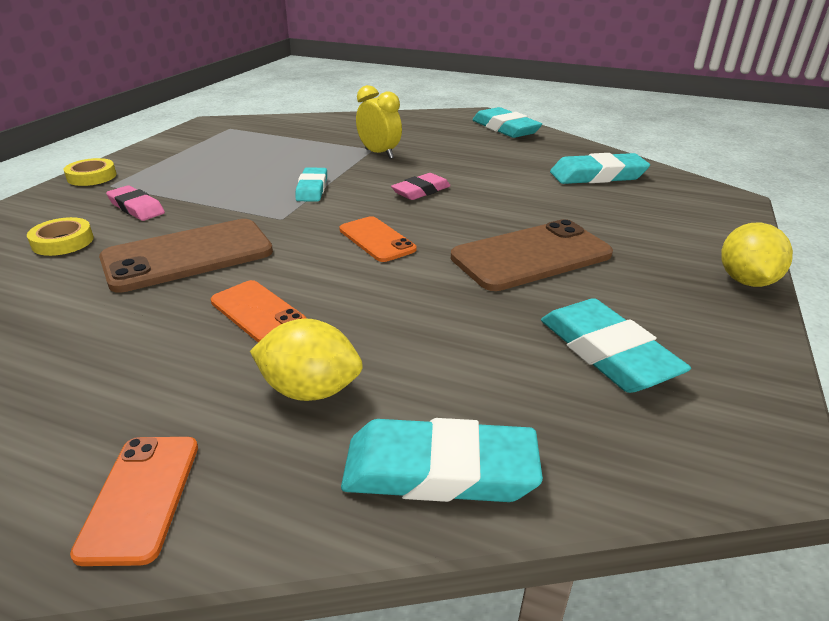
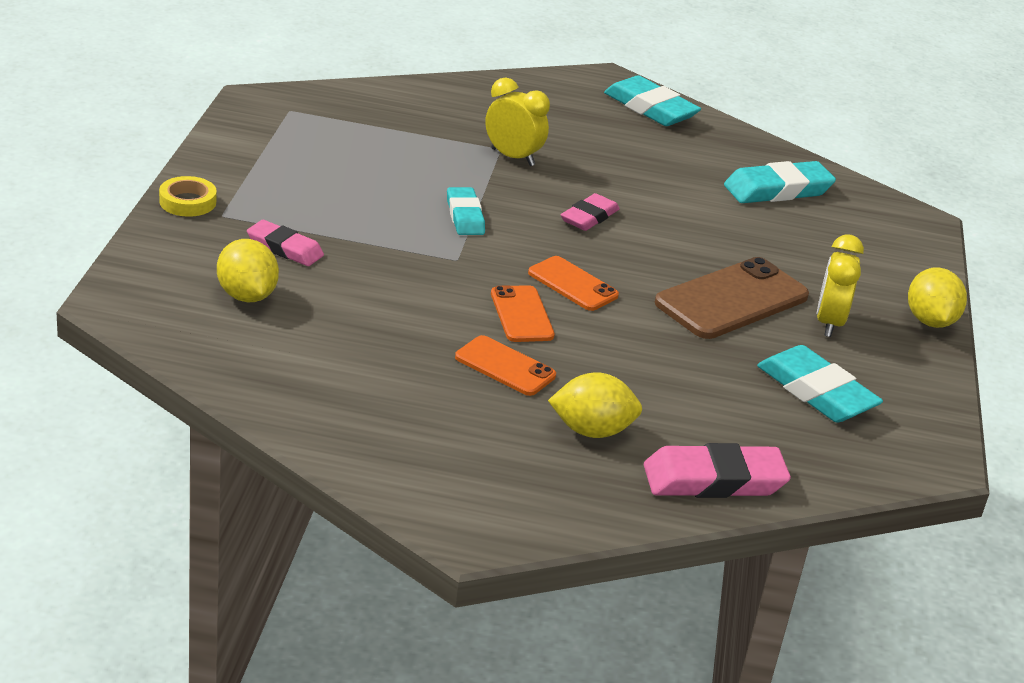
camera: 15 degrees left, 0 degrees up
yellow tape [27,217,94,256] -> yellow lemon [217,239,279,302]
orange phone [70,437,198,566] -> orange phone moved to [491,285,555,342]
brown phone [99,219,273,293] -> none
turquoise eraser [341,418,543,502] -> pink eraser [644,443,791,498]
none -> yellow clock [817,235,864,337]

